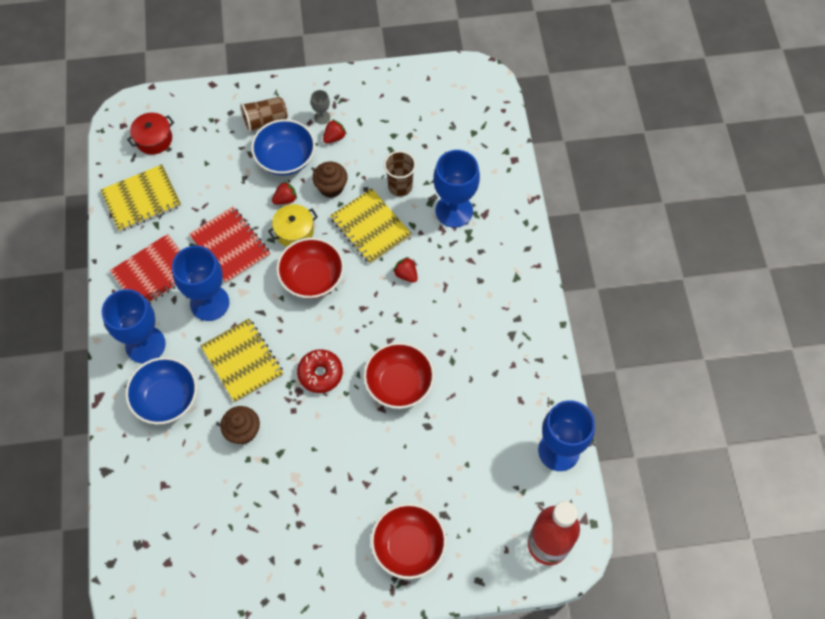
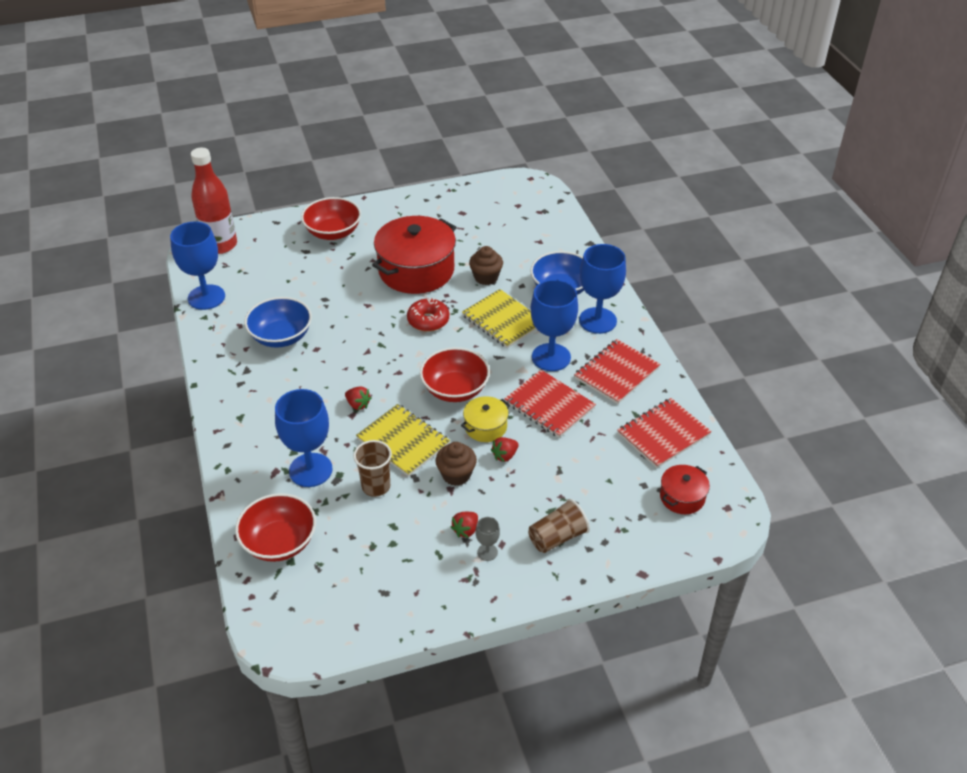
camera: 170 degrees right, 20 degrees down
yellow notebook [101,164,181,232] -> red notebook [617,398,712,468]
blue bowl [251,119,315,175] -> blue bowl moved to [245,297,312,348]
red bowl [363,342,434,409] -> red bowl moved to [235,493,316,562]
none -> red pot [372,216,456,294]

